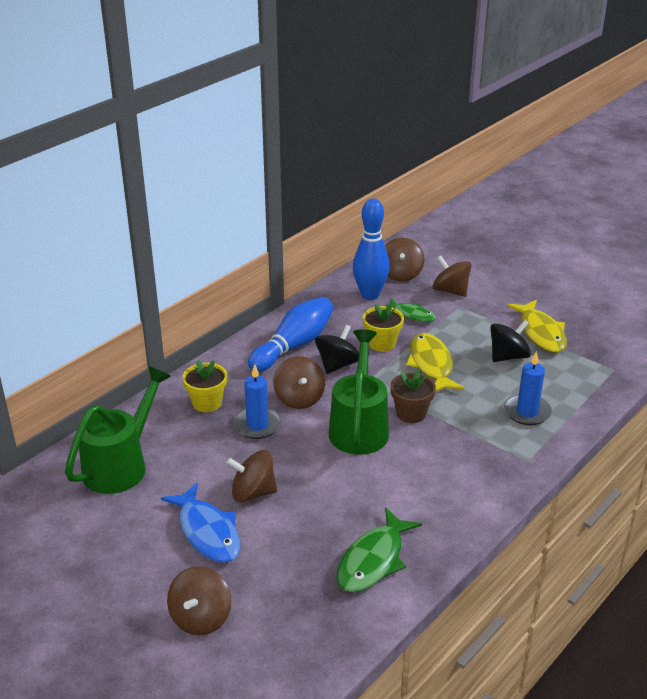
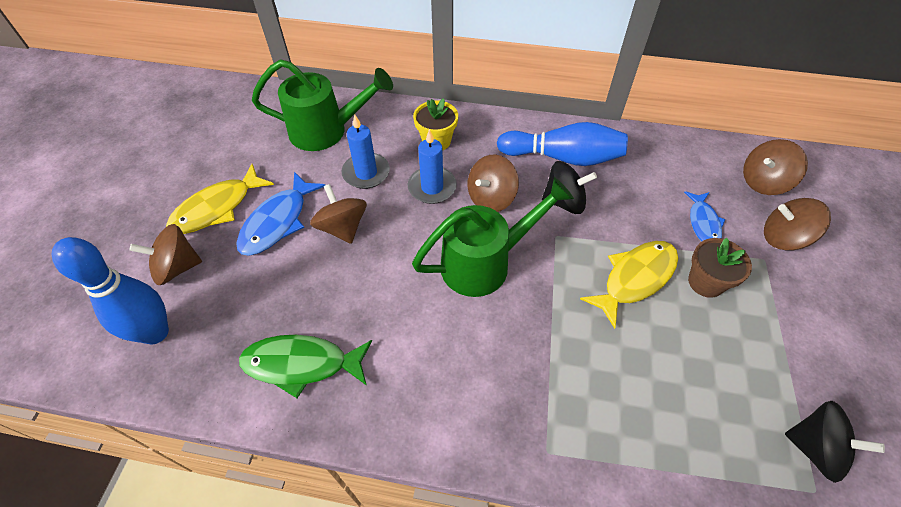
camera: 60 degrees right, 20 degrees up
blue bowling pin [353,199,389,300] -> blue bowling pin moved to [52,237,169,344]
yellow flower pot [363,303,404,352] -> none
green fish [385,298,436,322] -> blue fish [684,191,725,242]
brown flower pot [390,369,436,423] -> brown flower pot moved to [688,238,752,298]
brown spinning top [432,256,471,297] -> brown spinning top turned 90 degrees counterclockwise [764,198,831,251]
black spinning top [490,320,531,362] -> black spinning top moved to [785,401,885,483]
blue candle [504,351,552,425] -> blue candle moved to [341,115,390,189]
yellow fish [507,300,567,353] -> yellow fish moved to [166,164,274,234]

